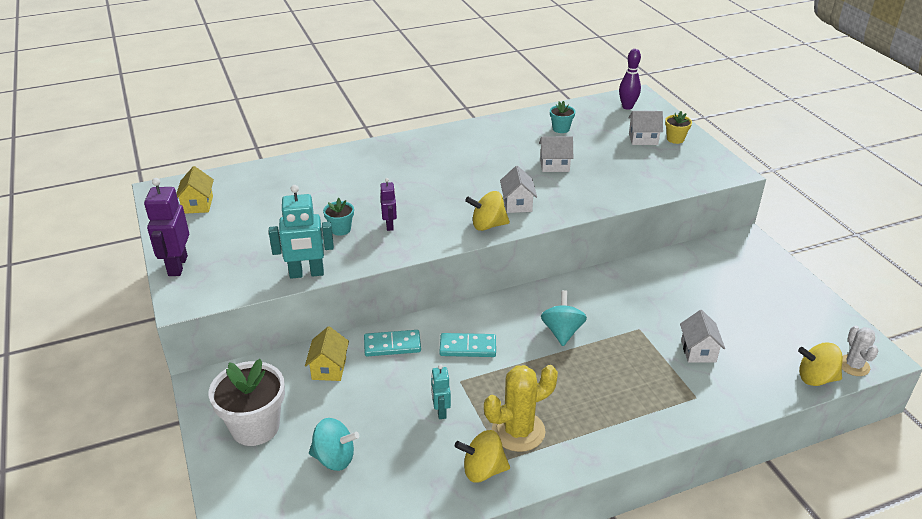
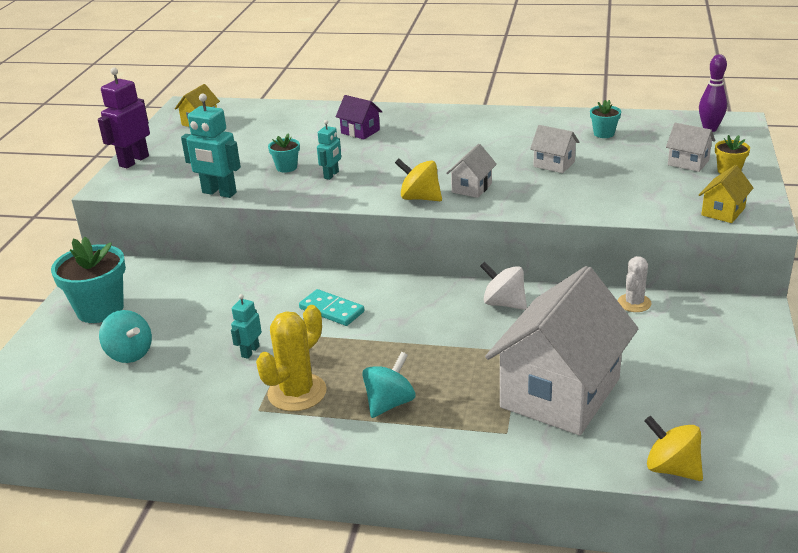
camera: 35 degrees right, 5 degrees down
white flower pot [209,359,285,446] -> turquoise flower pot [51,237,126,323]
yellow house [305,326,349,381] -> yellow house moved to [699,165,754,223]
turquoise domino [364,330,421,356] -> none
purple robot [380,178,397,231] -> turquoise robot [317,120,341,180]
yellow spinning top [455,430,510,482] -> none
yellow cactus [484,365,558,452] -> yellow cactus turned 60 degrees counterclockwise [256,305,327,411]
turquoise spinning top [541,290,587,346] -> turquoise spinning top moved to [362,352,415,418]
white house [680,310,725,363] -> white house [485,266,638,435], size x2.42
white cactus [842,326,879,376] -> white cactus moved to [618,256,652,312]
none -> purple house [336,95,382,139]
none -> white spinning top [480,261,527,310]

